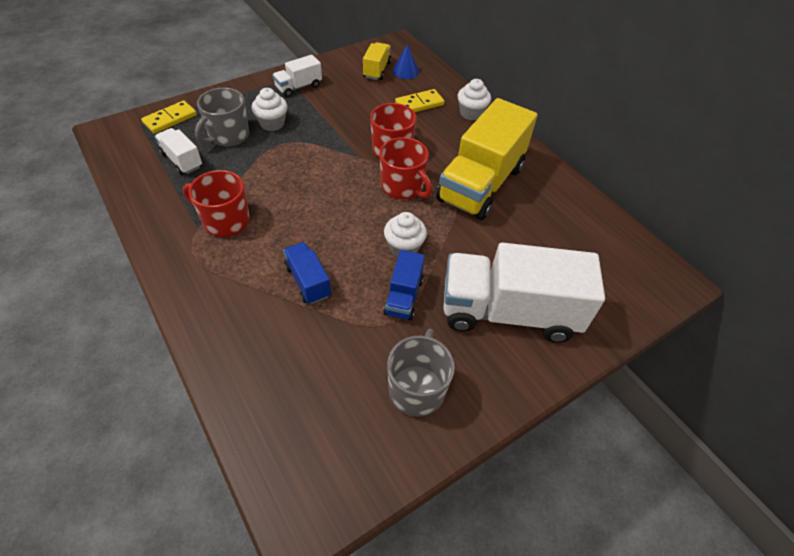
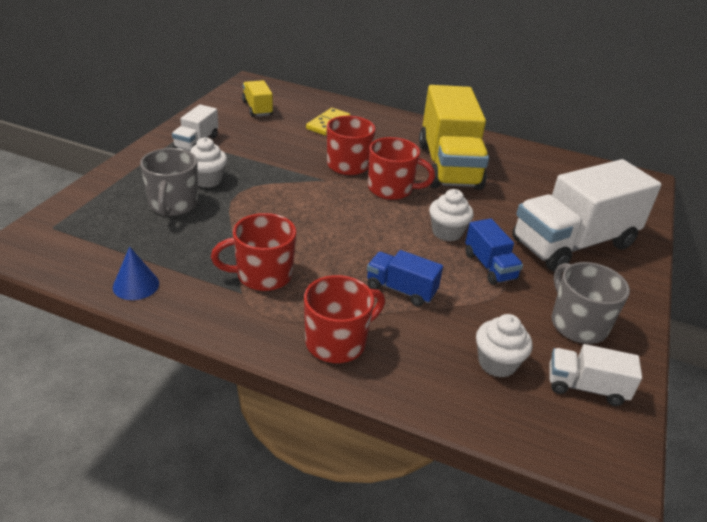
camera: 35 degrees left, 15 degrees down
yellow domino [141,101,197,134] -> none
white truck [155,128,202,175] -> white truck moved to [549,344,642,406]
blue cone [392,44,419,79] -> blue cone moved to [113,247,159,300]
white cupcake [458,79,491,121] -> white cupcake moved to [476,314,533,378]
none -> red mug [304,275,385,363]

